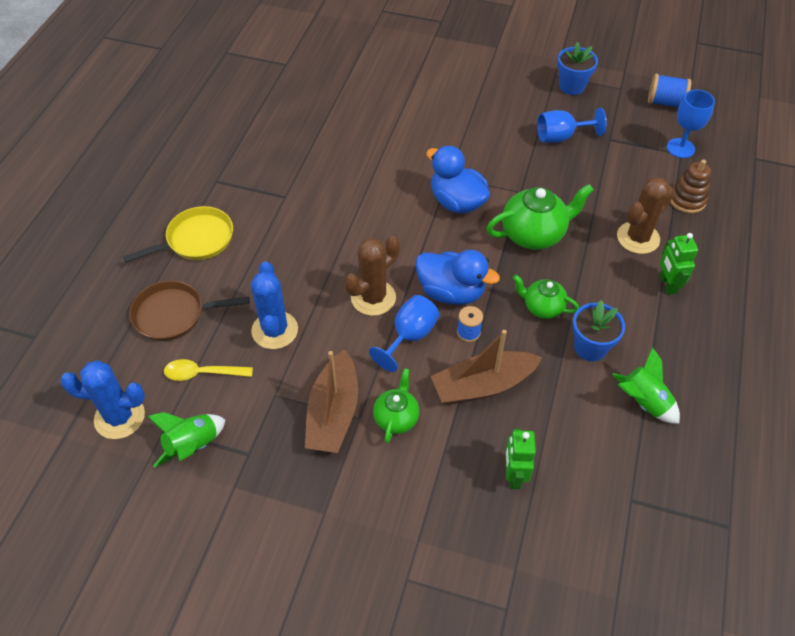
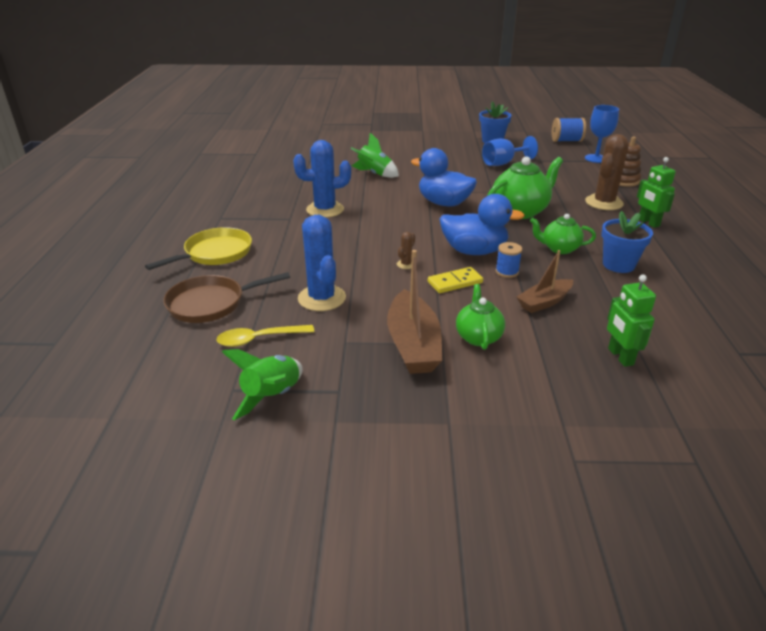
camera: 15 degrees left, 20 degrees down
blue cactus [60,360,145,439] -> blue cactus moved to [293,140,351,218]
brown cactus [345,236,400,316] -> brown cactus [397,232,415,269], size x0.43
blue goblet [369,295,440,372] -> yellow domino [428,267,483,293]
brown boat [431,330,542,405] -> brown boat [517,250,573,313], size x0.63
green rocket [612,347,680,424] -> green rocket moved to [350,133,399,178]

